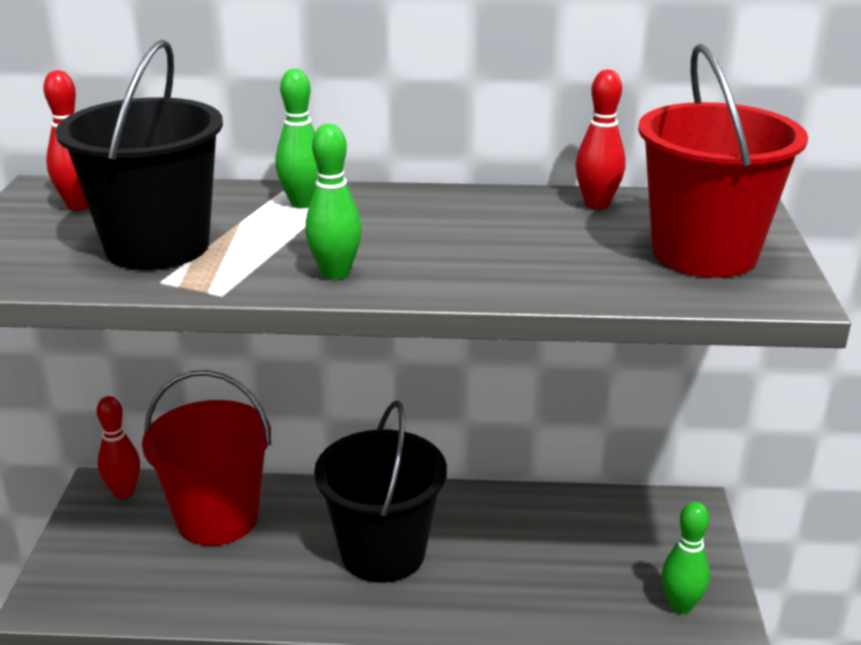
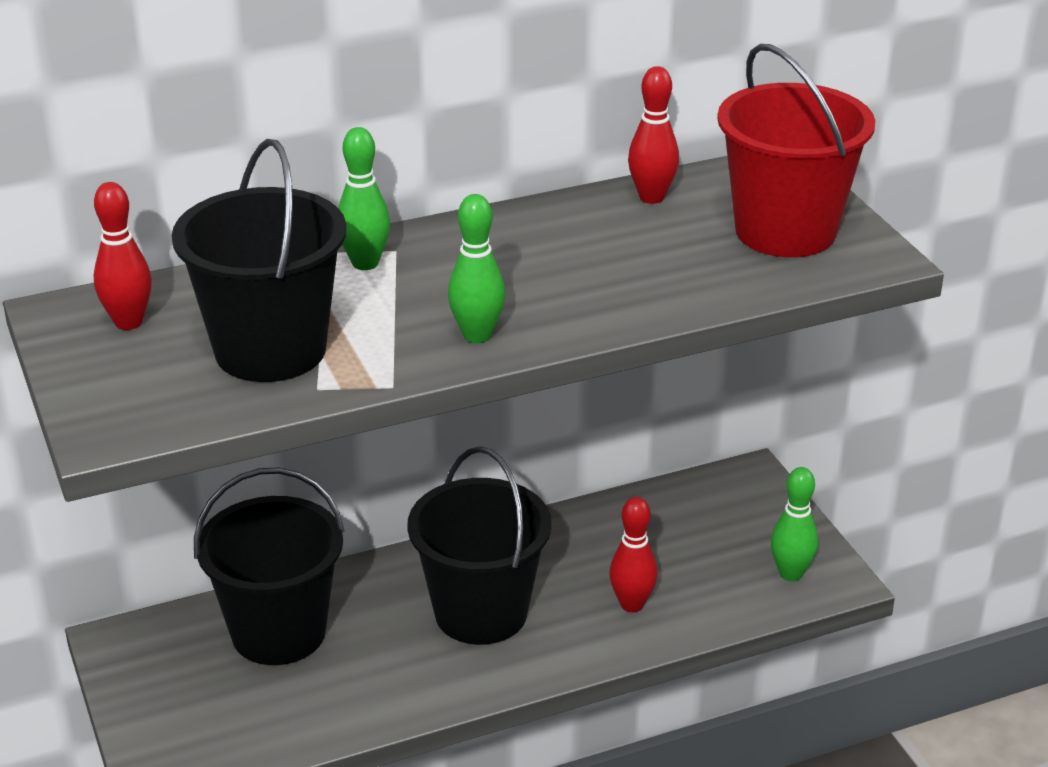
camera: 25 degrees left, 5 degrees up
red bowling pin [97,396,140,499] -> red bowling pin moved to [609,497,658,612]
red bucket [142,370,271,546] -> black bucket [194,467,345,665]

